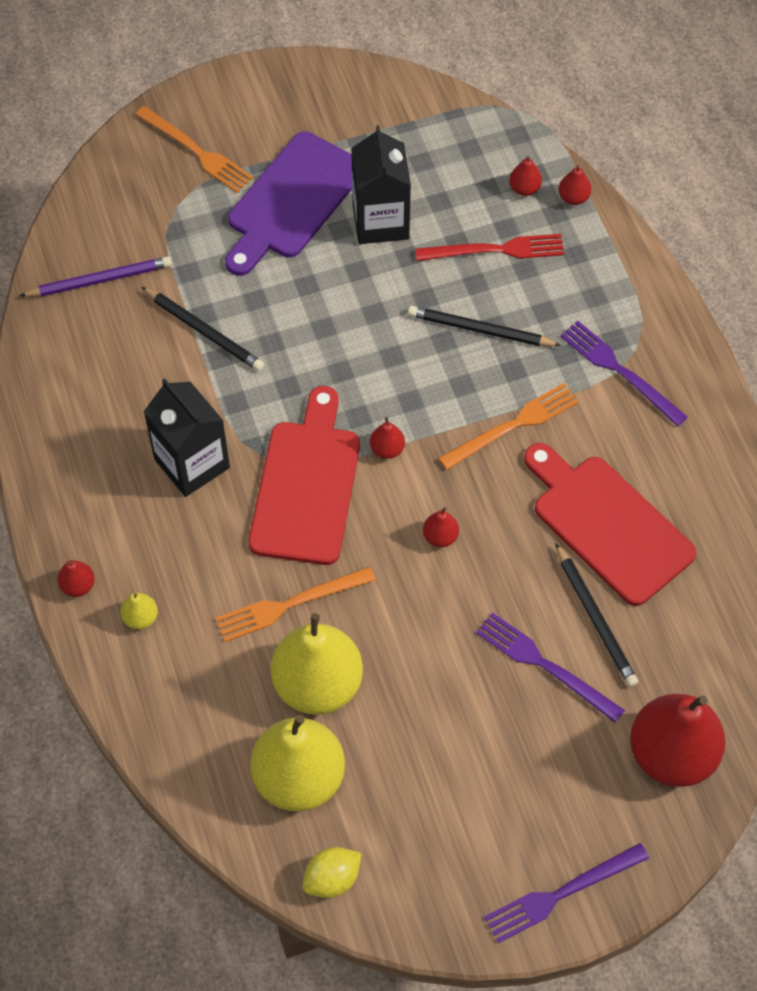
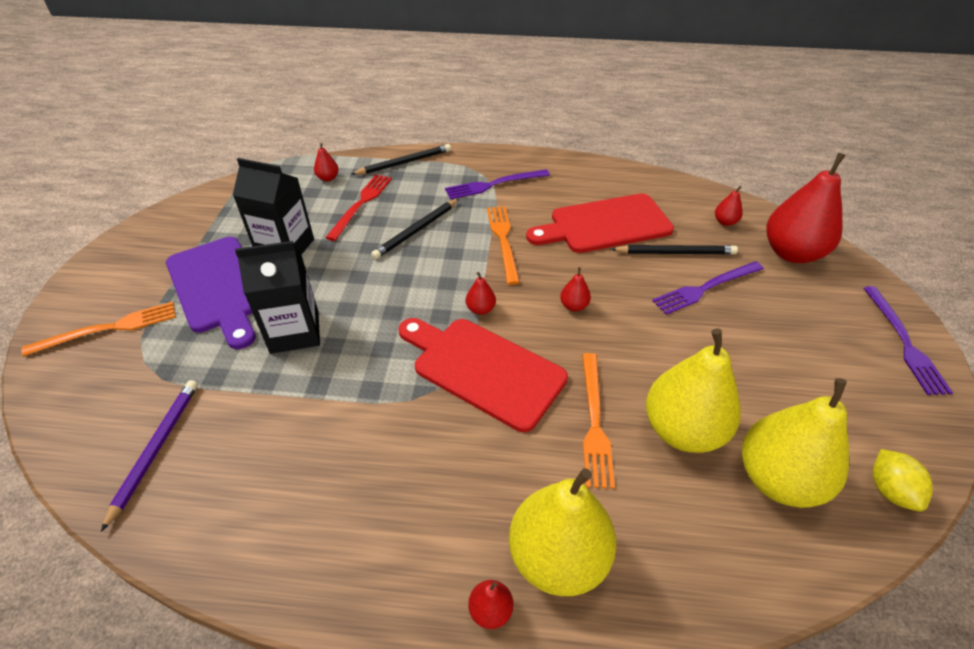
camera: 65 degrees left, 15 degrees down
yellow pear [120,593,158,630] -> yellow pear [509,468,616,596], size x2.42
black pencil [142,287,264,371] -> black pencil moved to [351,144,451,175]
black carton [144,378,230,497] -> black carton moved to [235,241,320,354]
red pear [558,165,592,205] -> red pear moved to [715,186,743,226]

